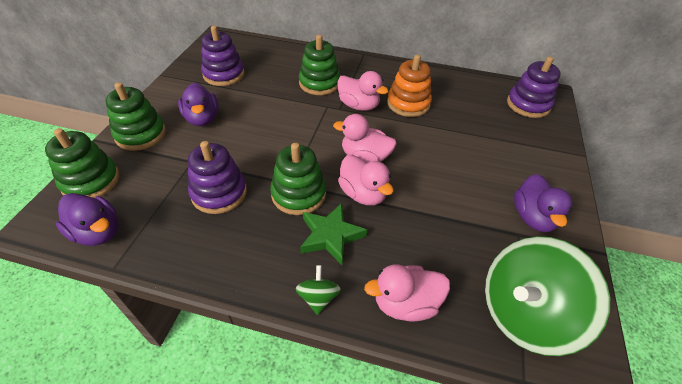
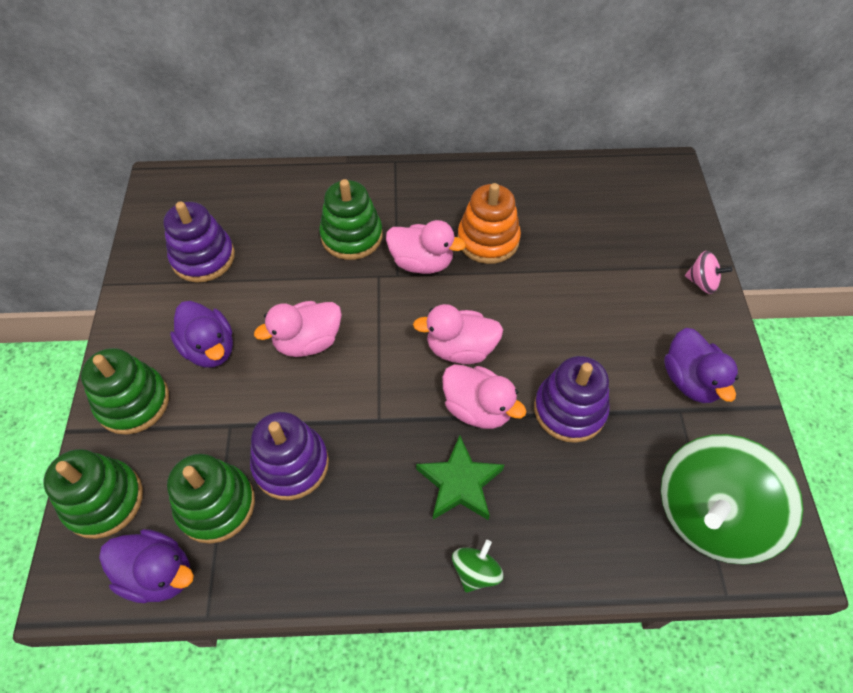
camera: 15 degrees left, 10 degrees up
green stacking toy [270,143,326,215] -> green stacking toy moved to [167,454,255,544]
green spinning top [295,265,341,315] -> green spinning top turned 45 degrees clockwise [452,540,504,593]
pink duck [364,264,450,322] -> pink duck moved to [254,301,342,357]
purple stacking toy [507,56,561,118] -> purple stacking toy moved to [534,356,610,443]
none -> pink spinning top [685,251,733,294]

